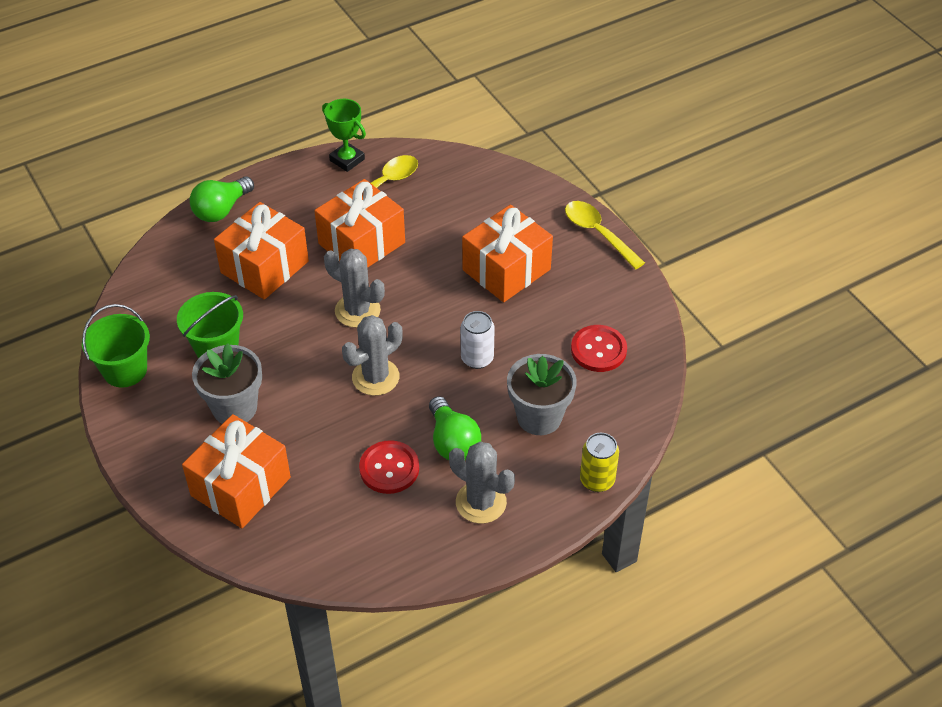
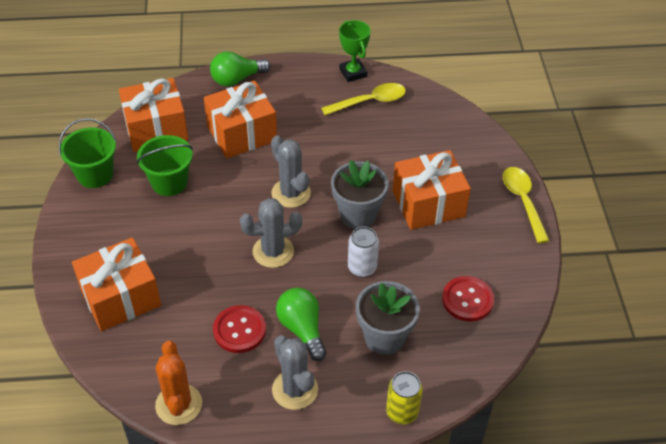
camera: 25 degrees right, 0 degrees up
grey flower pot [192,343,262,424] -> grey flower pot moved to [331,160,388,229]
orange gift [314,179,405,268] -> orange gift moved to [119,78,188,152]
green light bulb [429,396,481,460] -> green light bulb turned 150 degrees clockwise [276,288,327,361]
none -> orange cactus [155,341,202,425]

